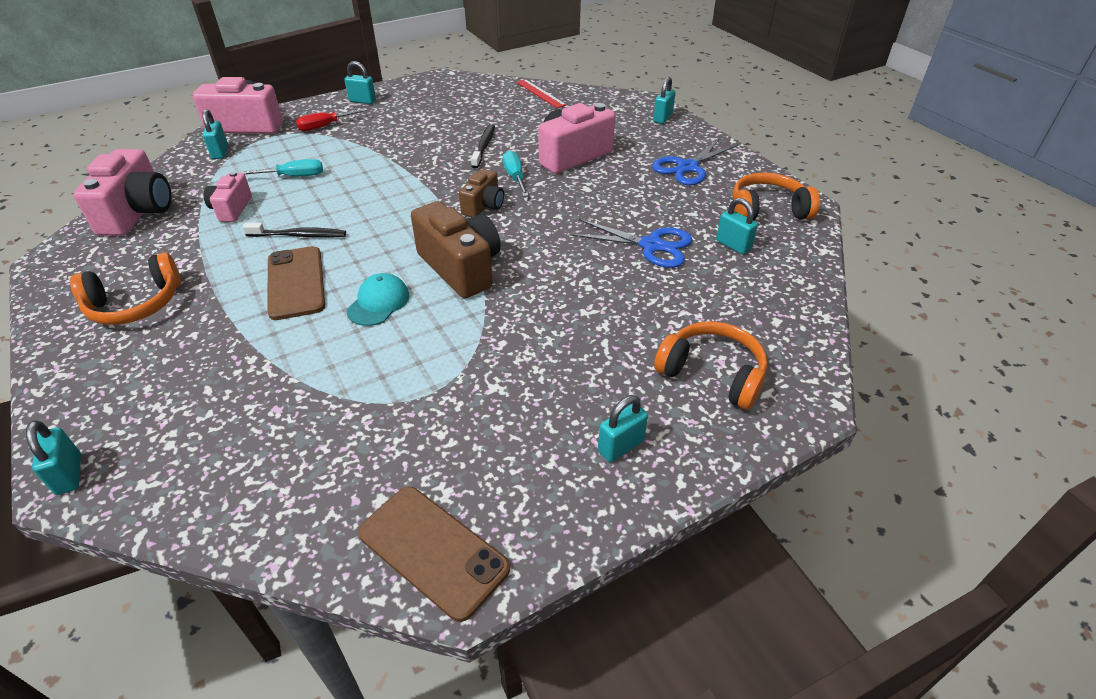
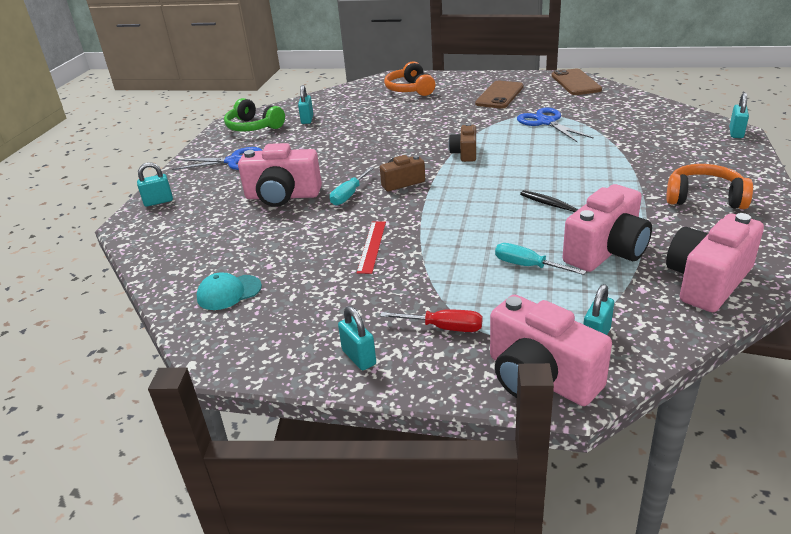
camera: 135 degrees left, 10 degrees down
pink camera [204,171,252,222] -> pink camera [563,184,652,272], size x1.74
brown phone [267,246,325,320] -> brown phone moved to [475,81,524,108]
turquoise cap [347,273,409,326] -> turquoise cap moved to [197,272,262,310]
brown camera [411,201,501,298] -> brown camera [449,123,476,162], size x0.57
black toothbrush [471,124,495,168] -> none
red ruler [516,79,566,108] -> red ruler moved to [357,221,386,274]
blue scissors [570,219,692,268] -> blue scissors moved to [517,108,594,142]
turquoise padlock [598,395,648,462] -> none
orange headphones [733,173,820,221] -> green headphones [224,98,285,132]

